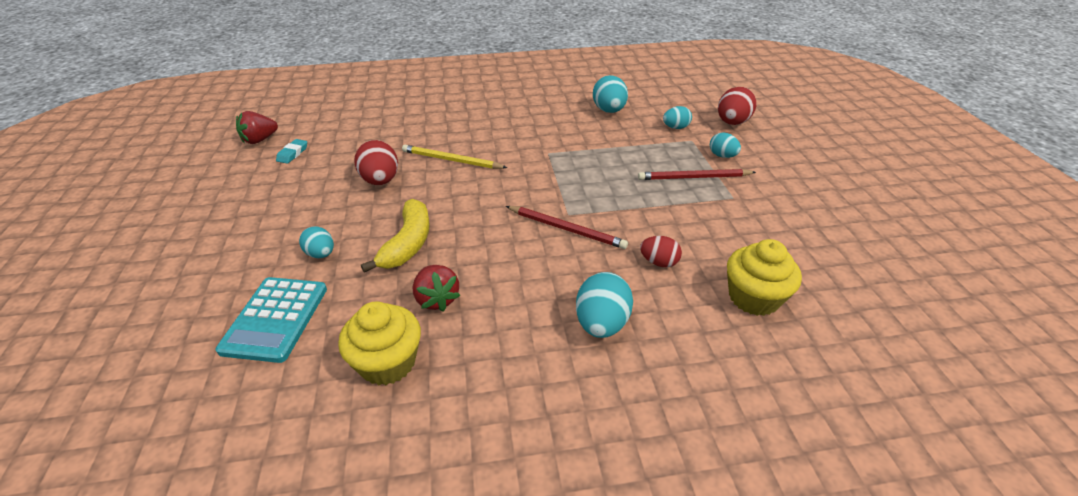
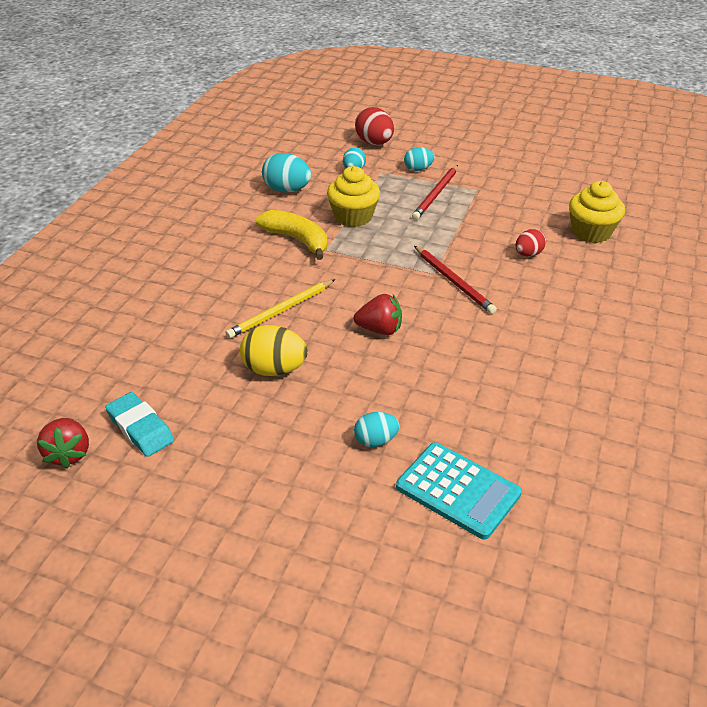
camera: 60 degrees left, 0 degrees up
turquoise eraser [276,139,307,164] -> turquoise eraser [105,392,174,457], size x1.58
yellow cupcake [338,301,421,385] -> yellow cupcake moved to [327,166,380,227]
red egg [354,140,398,185] -> yellow egg [240,325,308,376]
yellow banana [361,199,430,273] -> yellow banana moved to [255,210,327,260]
red strawberry [413,265,460,311] -> red strawberry moved to [354,294,402,335]
red pencil [506,206,628,249] -> red pencil turned 90 degrees clockwise [414,246,497,314]
turquoise egg [576,272,633,338] -> none

